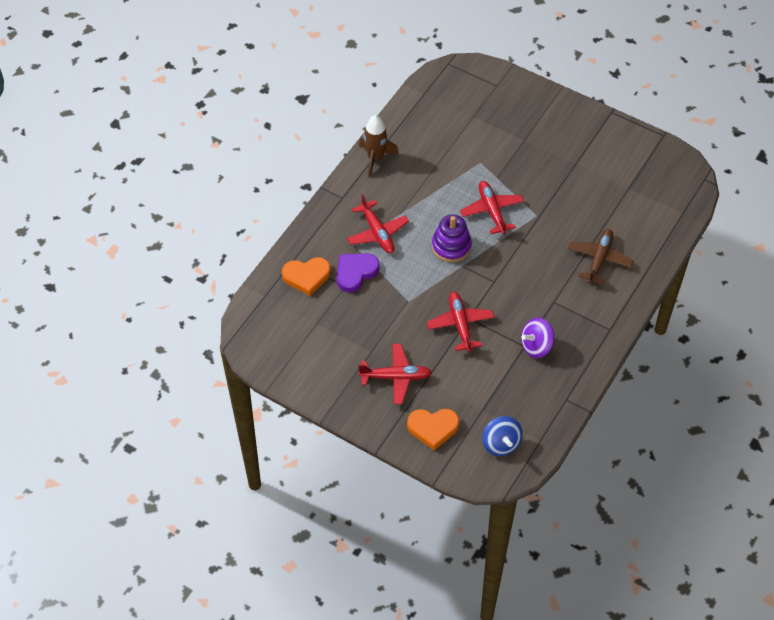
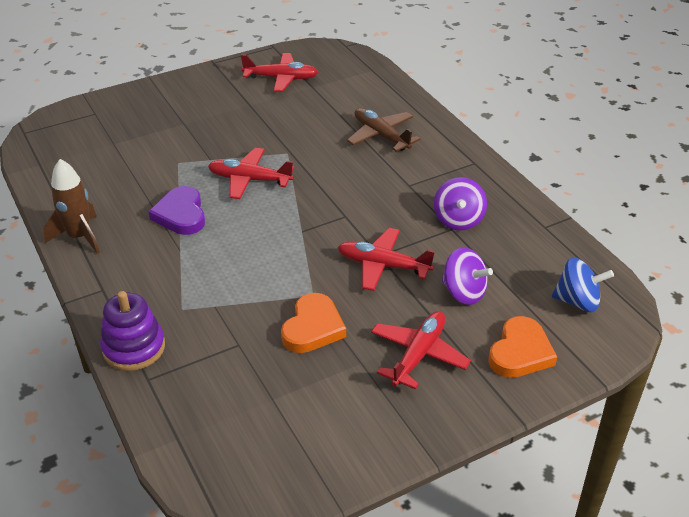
camera: 60 degrees left, 15 degrees down
orange heart [282,257,331,296] -> orange heart moved to [281,293,346,353]
purple heart [337,253,380,293] -> purple heart moved to [148,186,205,235]
red plane [347,194,409,253] -> red plane moved to [241,53,318,92]
purple stacking toy [432,214,472,262] -> purple stacking toy moved to [100,291,165,371]
none -> purple spinning top [442,247,493,305]

